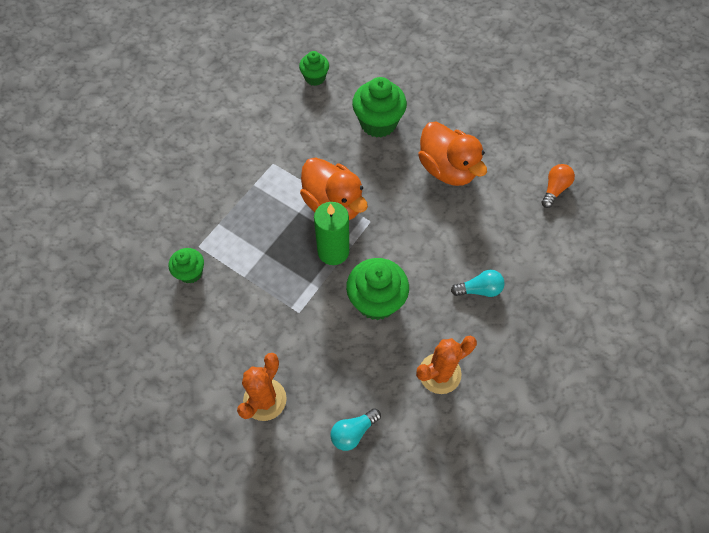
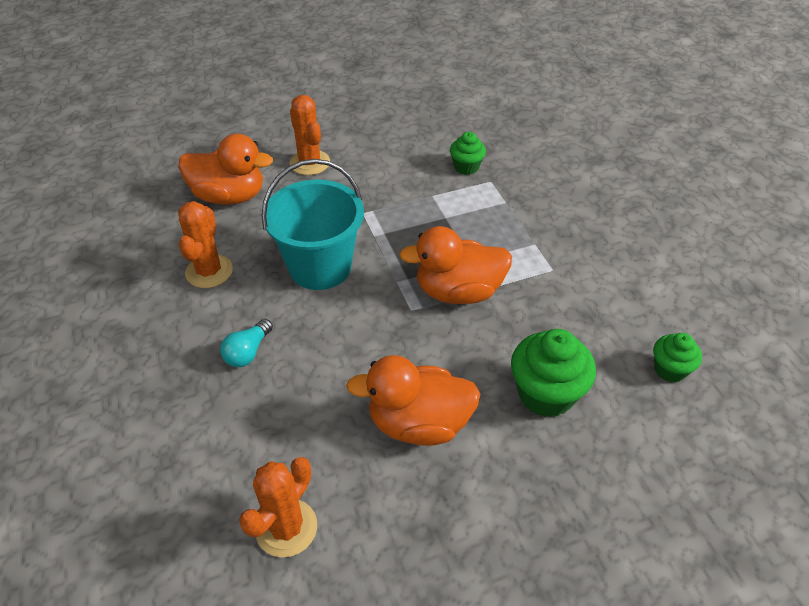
camera: 125 degrees right, 15 degrees down
green candle [314,202,349,265] -> none
turquoise light bulb [330,408,381,451] -> orange duck [178,134,273,205]
green cupcake [346,258,409,320] -> turquoise bucket [262,159,364,290]
orange light bulb [541,164,575,208] -> orange cactus [239,457,317,558]

